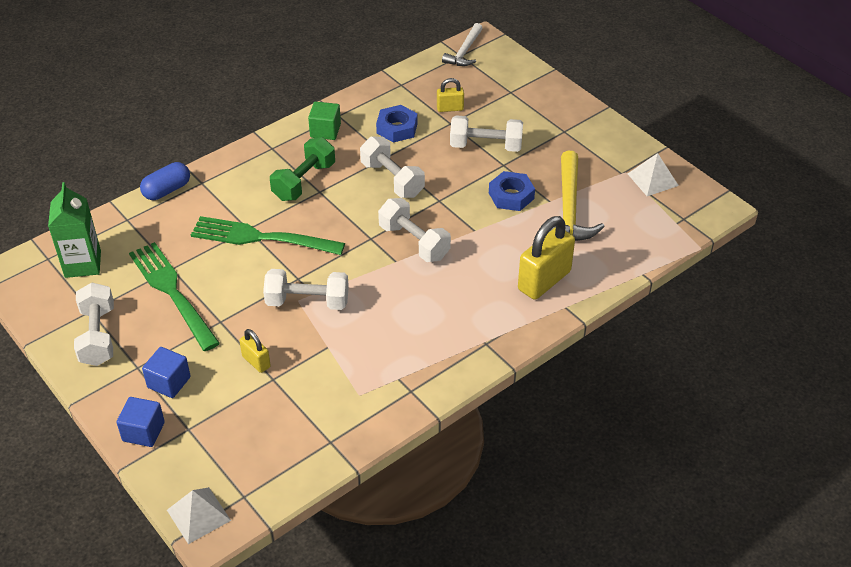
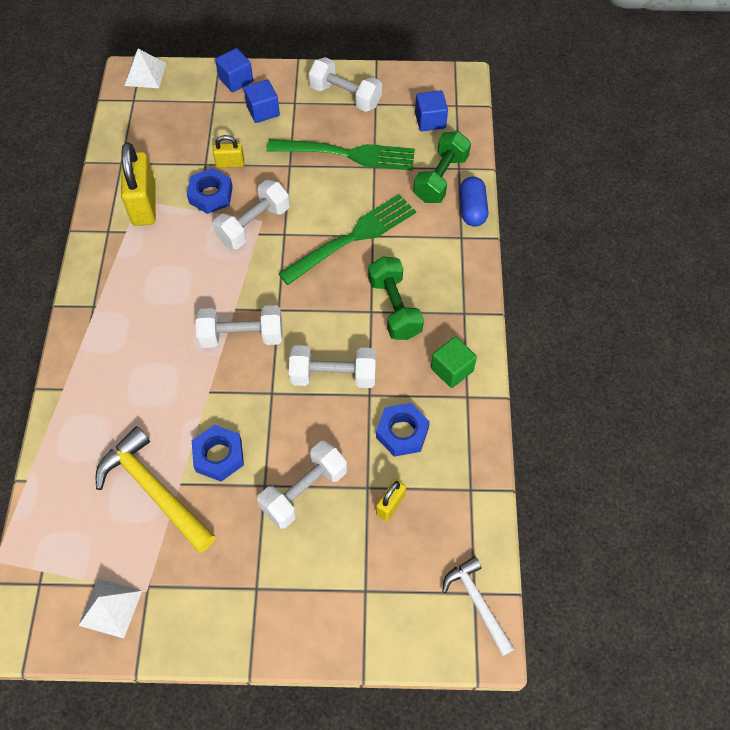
camera: 130 degrees right, 15 degrees up
green carton [48,182,101,278] -> blue cube [415,90,448,131]
yellow padlock [518,216,575,300] -> yellow padlock moved to [121,142,156,226]
none -> blue nut [187,168,233,214]
none -> green dumbbell [413,131,471,203]

